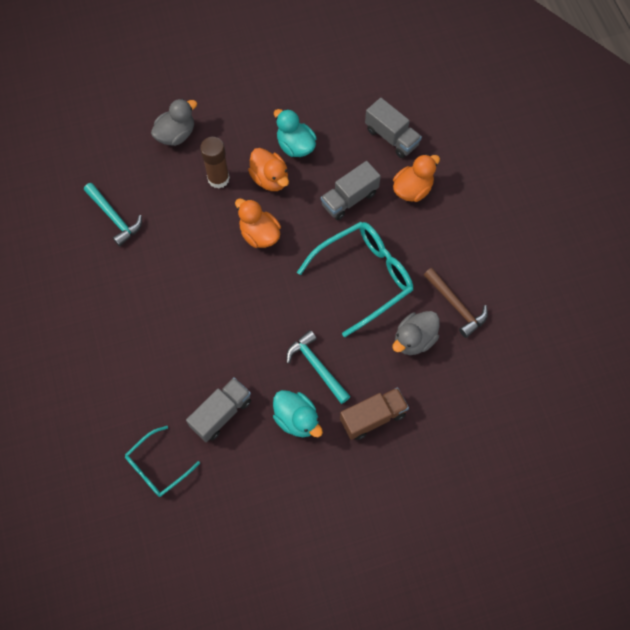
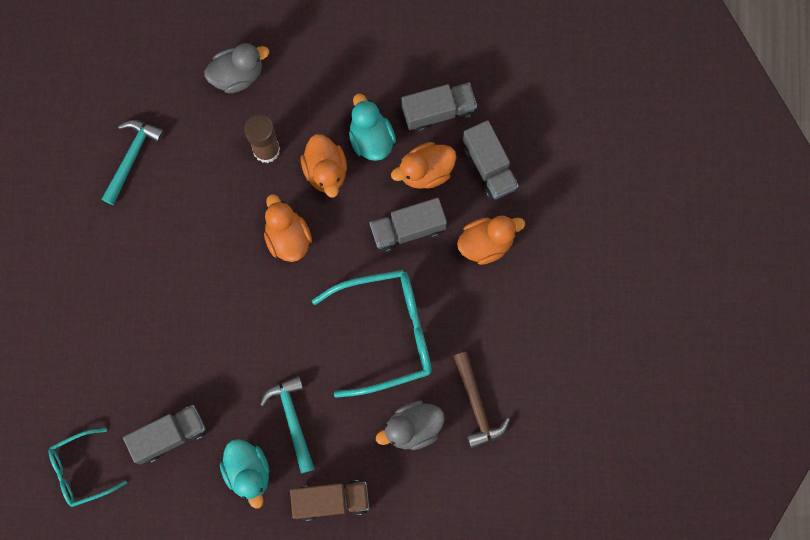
camera: 20 degrees right, 10 degrees up
turquoise hammer [84,183,142,246] -> turquoise hammer turned 135 degrees counterclockwise [102,120,164,205]
none -> orange duck [391,142,456,189]
none -> grey truck [402,82,477,132]

